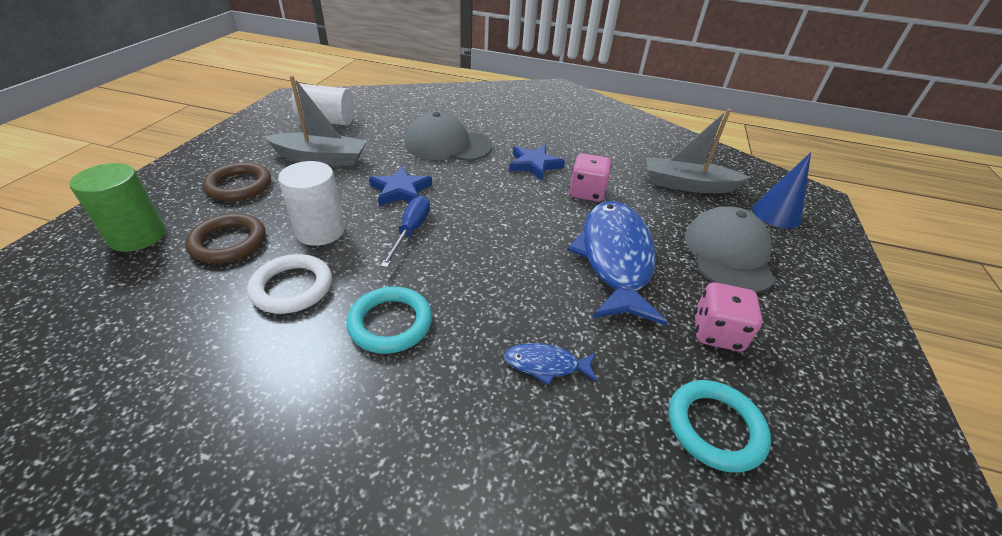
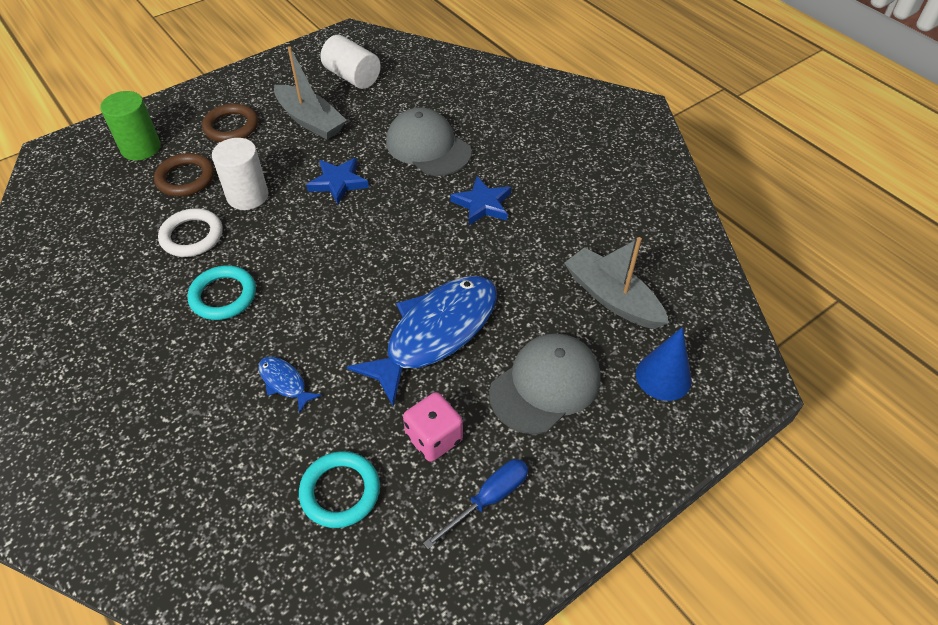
camera: 40 degrees right, 10 degrees up
blue screwdriver [380,196,430,268] -> blue screwdriver moved to [423,459,528,549]
pink dice [569,153,611,202] -> none

